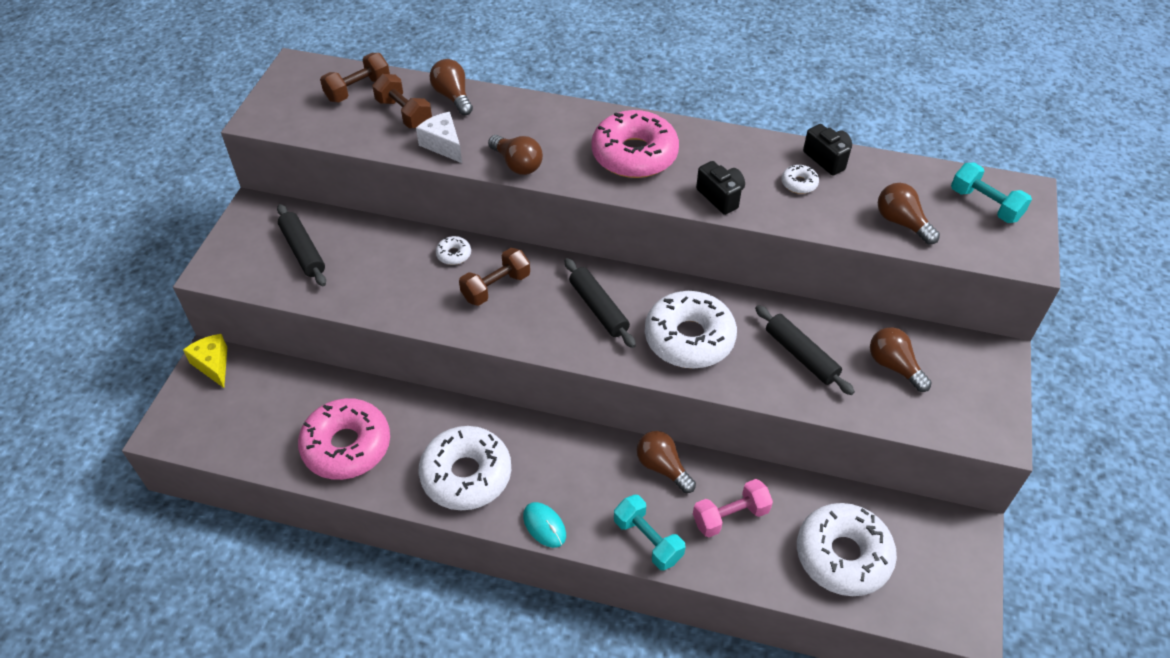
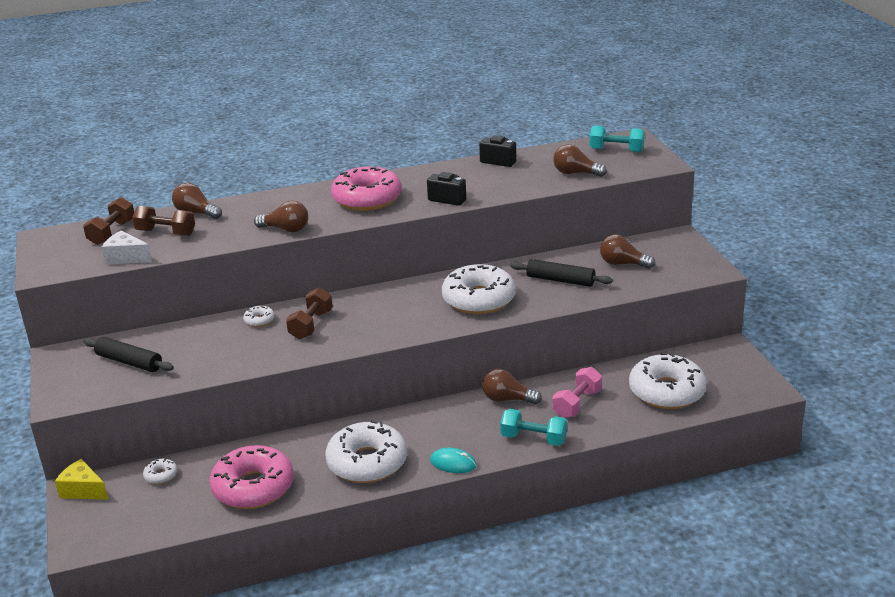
camera: 30 degrees left, 20 degrees down
white cheese [416,112,462,163] -> white cheese moved to [102,230,152,265]
black rolling pin [564,258,636,348] -> none
white donut [782,165,819,194] -> white donut moved to [143,458,177,484]

